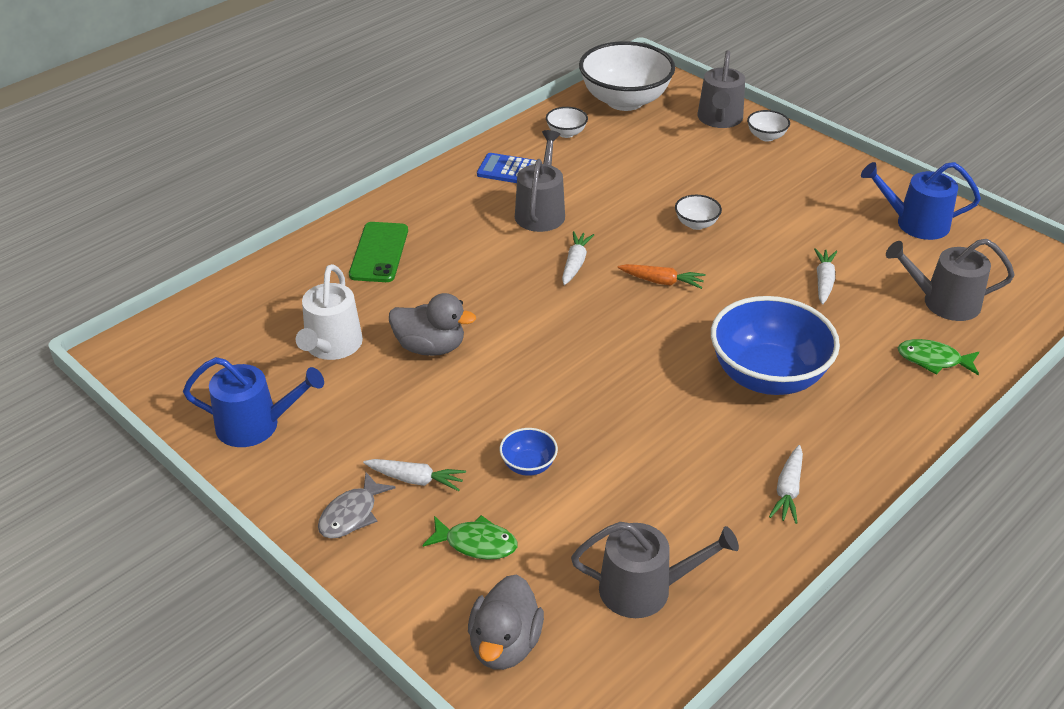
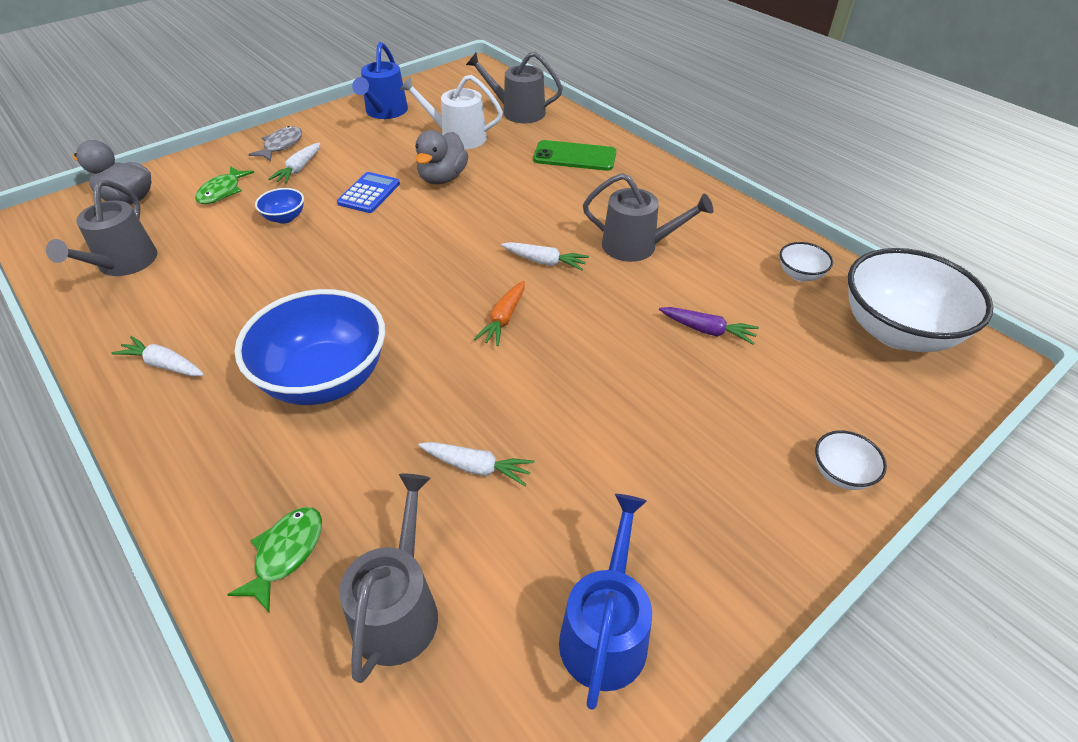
camera: 95 degrees right, 5 degrees up
grey fish [318,472,395,539] -> grey fish turned 75 degrees clockwise [248,126,302,161]
blue calculator [477,153,536,183] -> blue calculator moved to [337,172,400,213]
white bowl [675,195,722,230] -> none
grey watering can [698,50,745,128] -> grey watering can moved to [466,52,563,123]
none -> purple carrot [659,307,759,345]

